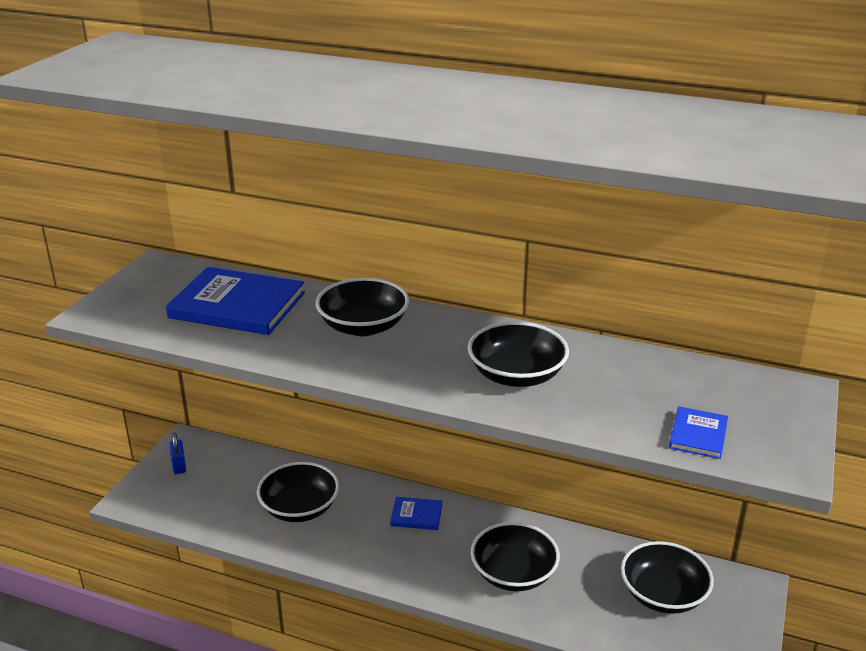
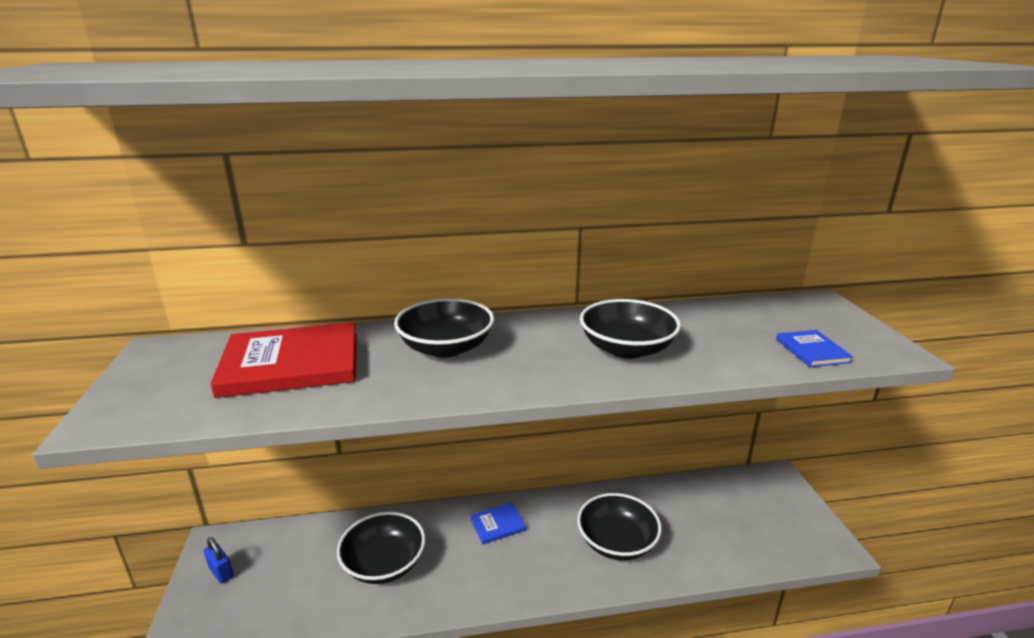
camera: 30 degrees left, 5 degrees down
blue book [166,267,305,335] -> red book [210,322,357,398]
black bowl [621,541,714,614] -> none

